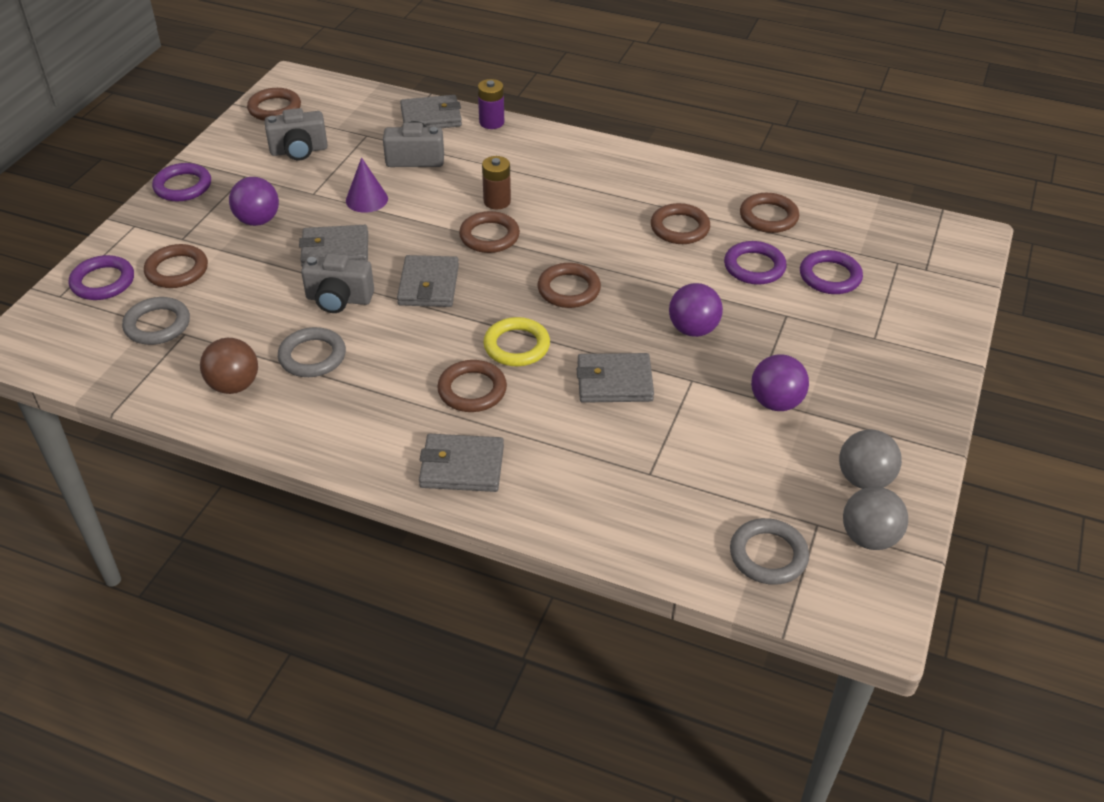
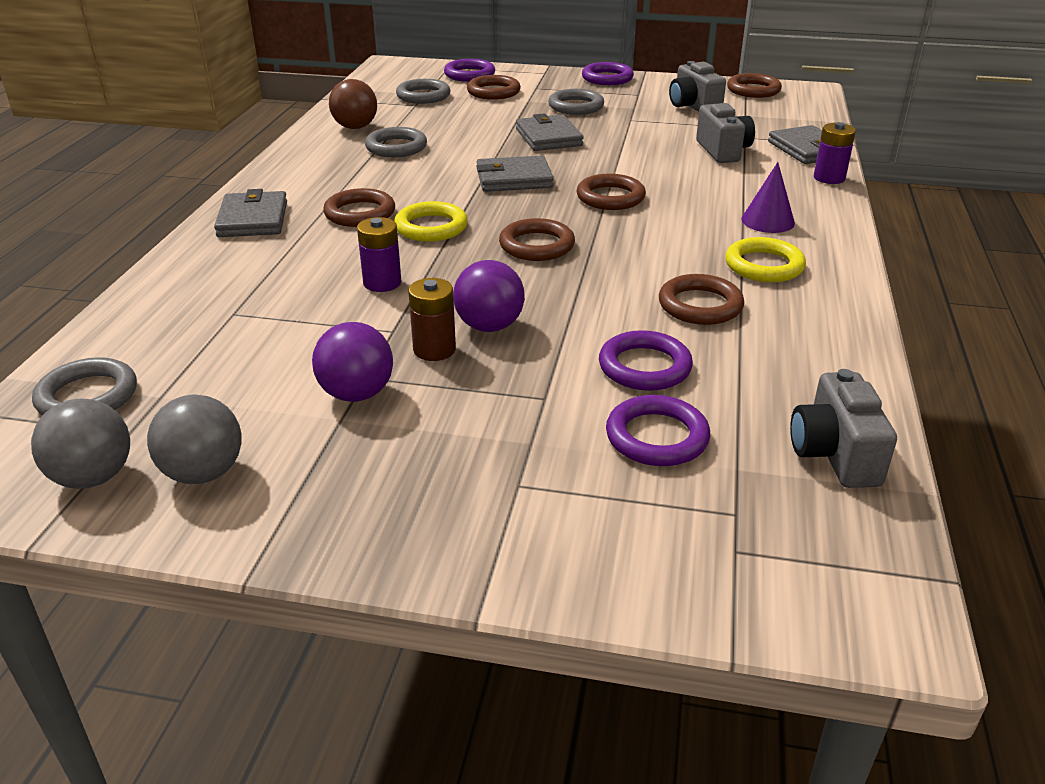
camera: 80 degrees right, 10 degrees down
purple ball [229,177,279,226] -> grey ring [548,89,604,115]
grey camera [301,253,374,313] -> grey camera moved to [790,369,897,488]
purple cone [346,157,388,213] -> purple cone moved to [741,162,795,233]
brown battery [482,156,511,209] -> brown battery moved to [408,278,456,361]
grey wallet [577,353,654,403] -> purple battery [357,217,401,292]
brown ring [740,193,799,233] -> none
none -> yellow ring [725,237,806,282]

